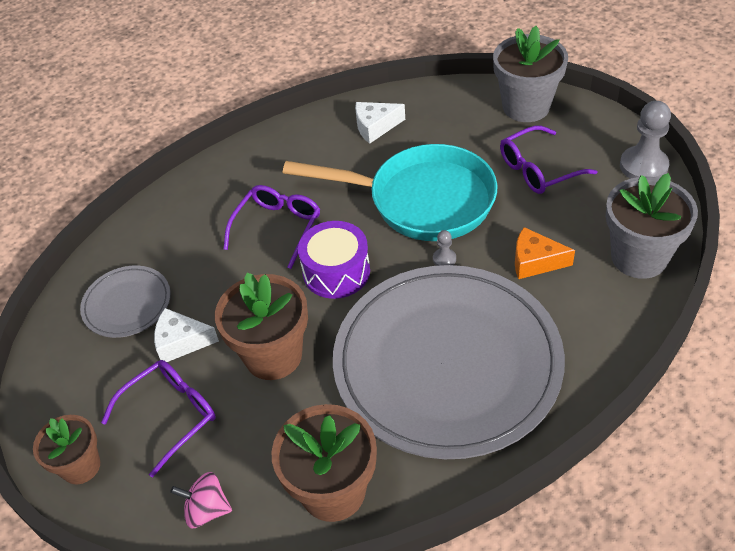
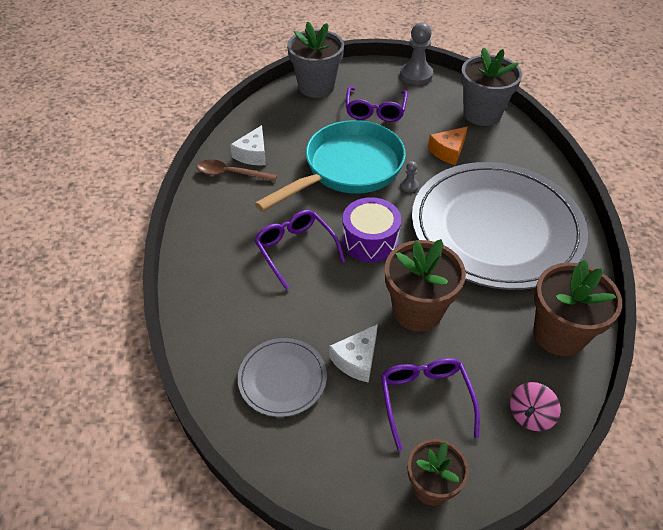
camera: 60 degrees left, 0 degrees up
none -> brown spoon [197,159,277,182]

